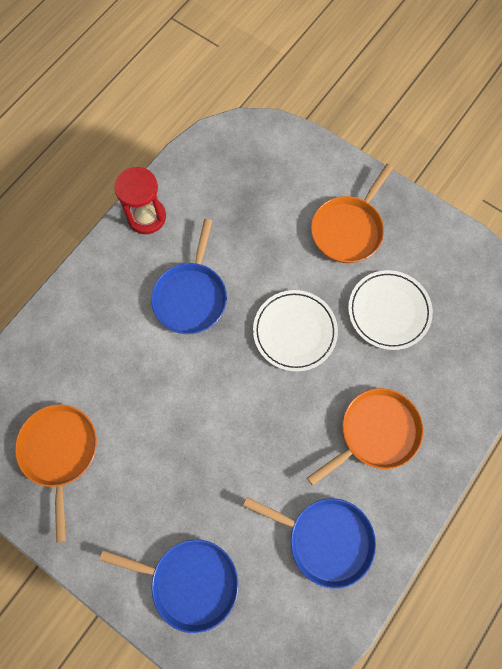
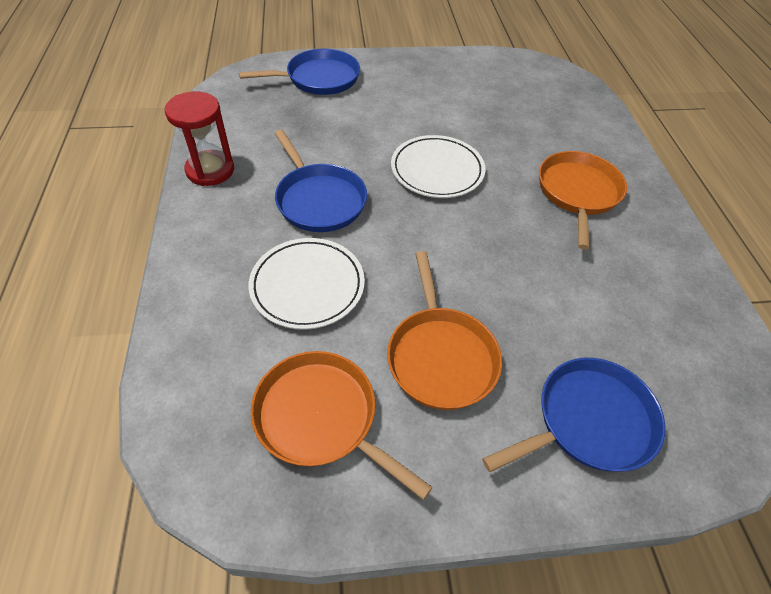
camera: 45 degrees left, 20 degrees down
blue pan [243,497,376,589] -> blue pan moved to [239,49,360,95]
orange pan [311,164,393,263] -> orange pan moved to [387,251,502,410]
white plate [348,270,433,350] -> white plate moved to [248,238,365,330]

